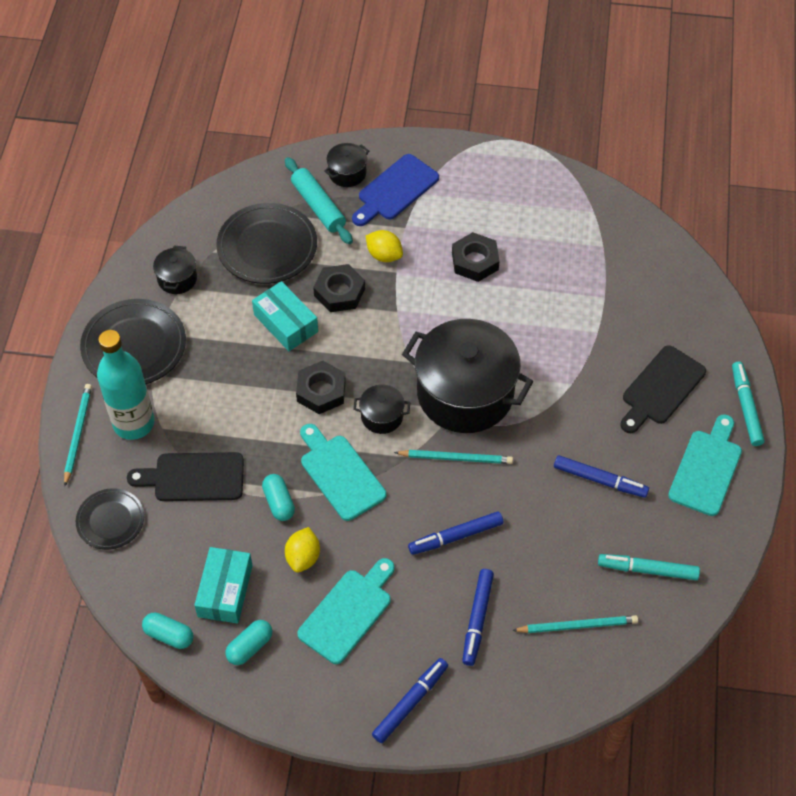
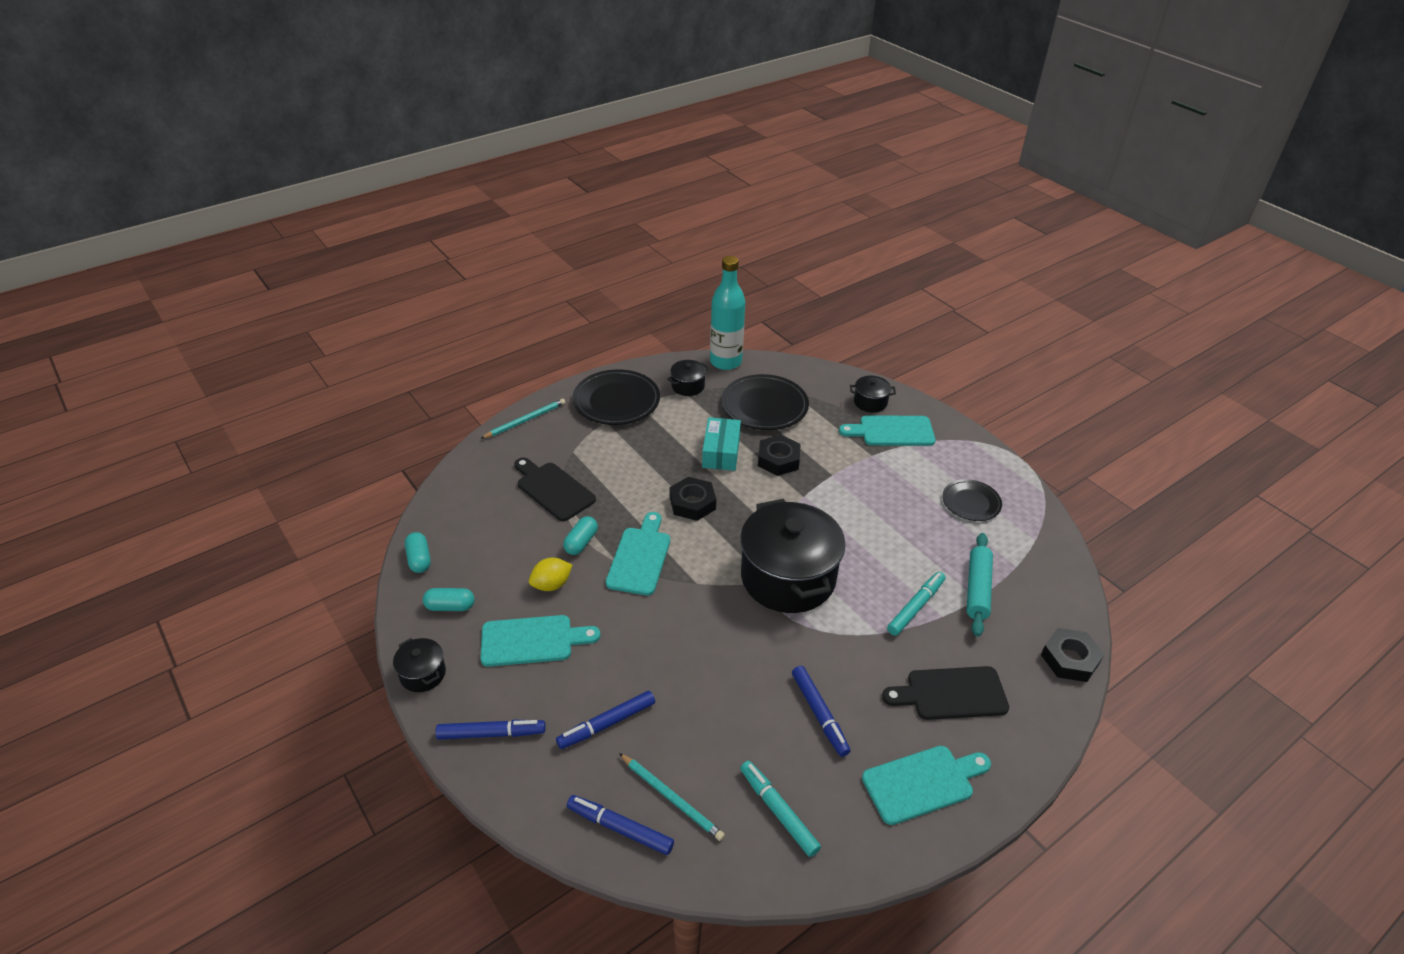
camera: 45 degrees right, 15 degrees down
black plate [76,488,144,550] -> black plate moved to [942,479,1002,521]
turquoise bottle [97,330,154,440] -> turquoise bottle moved to [710,256,745,370]
turquoise box [194,547,253,624] -> none
turquoise rolling pin [285,157,353,244] -> turquoise rolling pin moved to [966,533,993,637]
blue cutting board [352,154,439,226] -> turquoise cutting board [839,415,935,446]
black pot [353,385,410,434] -> black pot moved to [393,638,446,692]
yellow lemon [366,230,403,262] -> none
turquoise pencil [394,450,513,464] -> none
blue marker [408,511,503,555] -> blue marker moved to [567,795,674,855]
black nut [452,232,500,282] -> black nut moved to [1041,628,1104,682]
turquoise marker [732,361,764,446] -> turquoise marker moved to [887,572,945,636]

